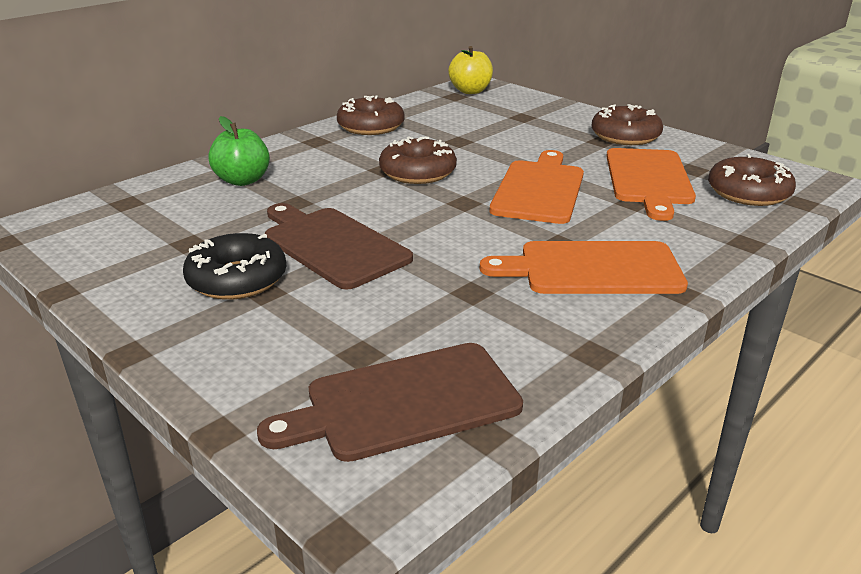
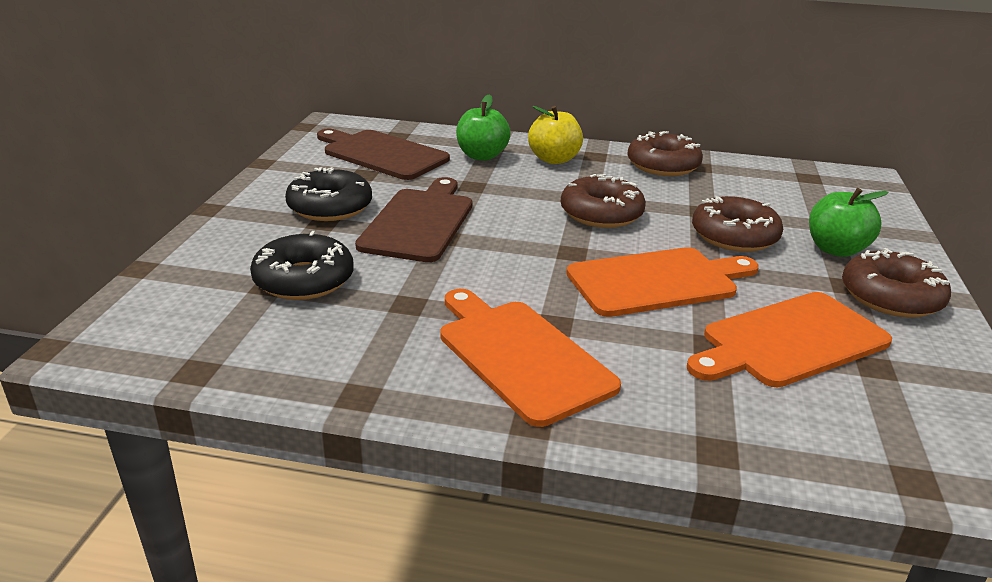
camera: 55 degrees right, 0 degrees up
brown cutting board [257,343,523,462] -> brown cutting board moved to [317,129,450,180]
yellow apple [448,46,493,94] -> yellow apple moved to [528,106,583,164]
brown donut [708,154,796,206] -> brown donut moved to [692,196,783,252]
none -> black donut [250,231,354,300]
none -> green apple [809,188,889,257]

